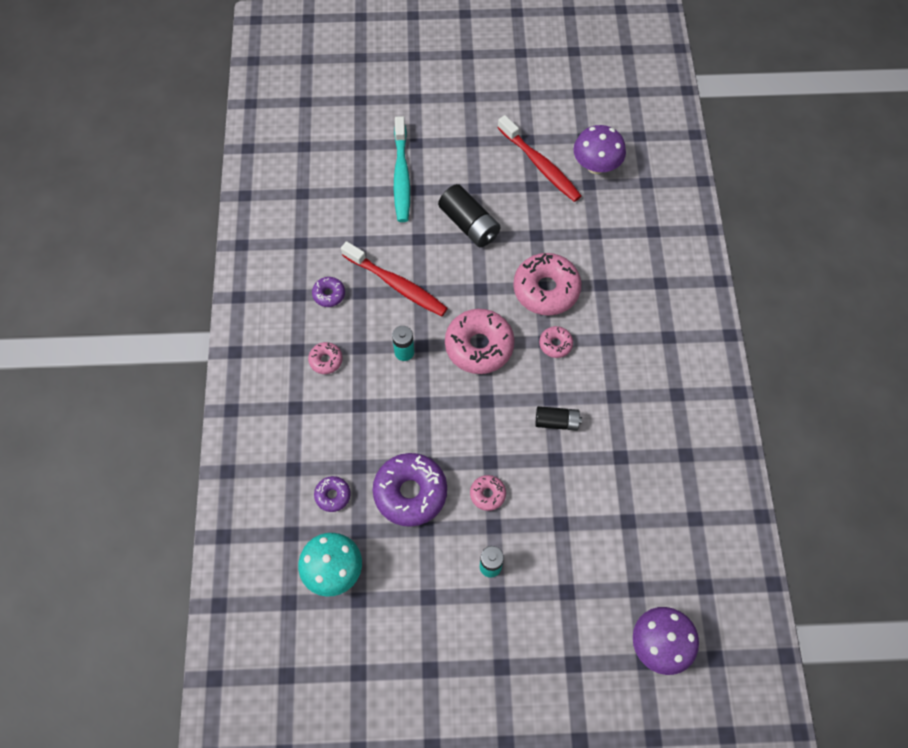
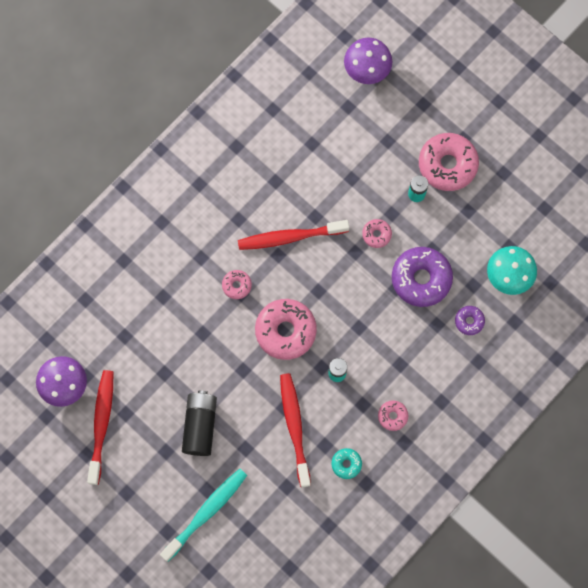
camera: 135 degrees left, 10 degrees up
purple donut [312,277,345,307] -> turquoise donut [331,448,362,479]
pink donut [513,253,582,316] -> pink donut moved to [419,133,479,191]
black battery [536,406,582,431] -> red toothbrush [238,220,349,250]

